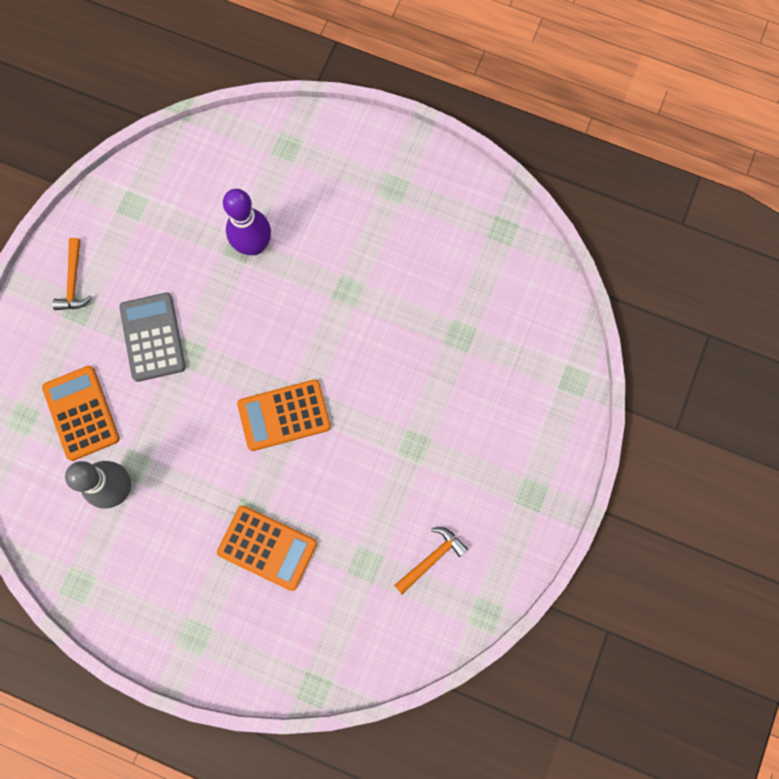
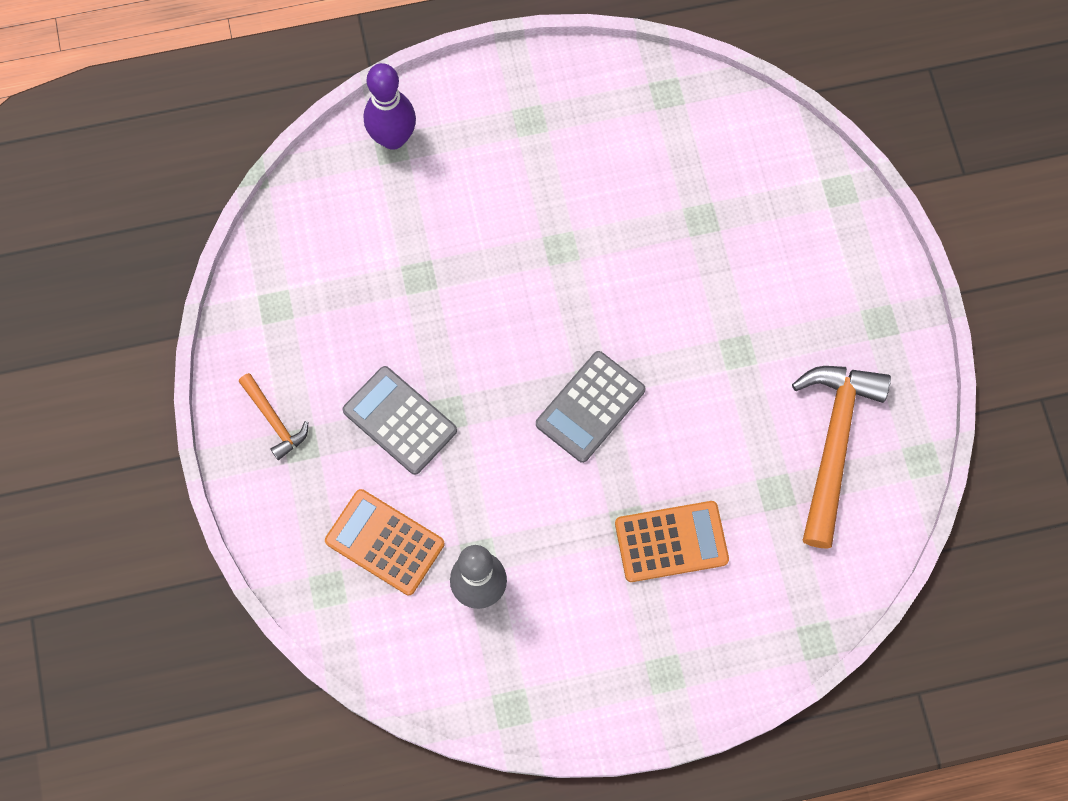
camera: 35 degrees left, 5 degrees down
purple bowling pin [223,189,271,255] -> purple bowling pin moved to [364,63,416,150]
orange calculator [237,379,331,451] -> grey calculator [536,351,645,463]
orange hammer [394,527,468,595] -> orange hammer [792,366,891,549], size x2.02

